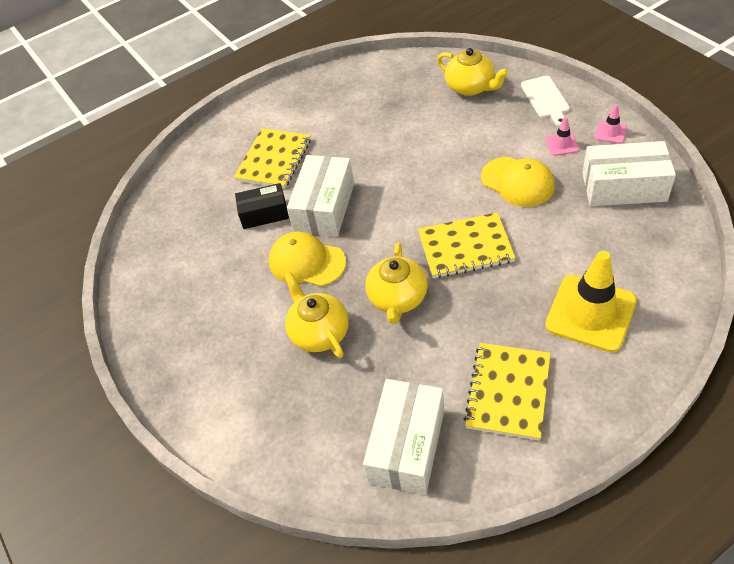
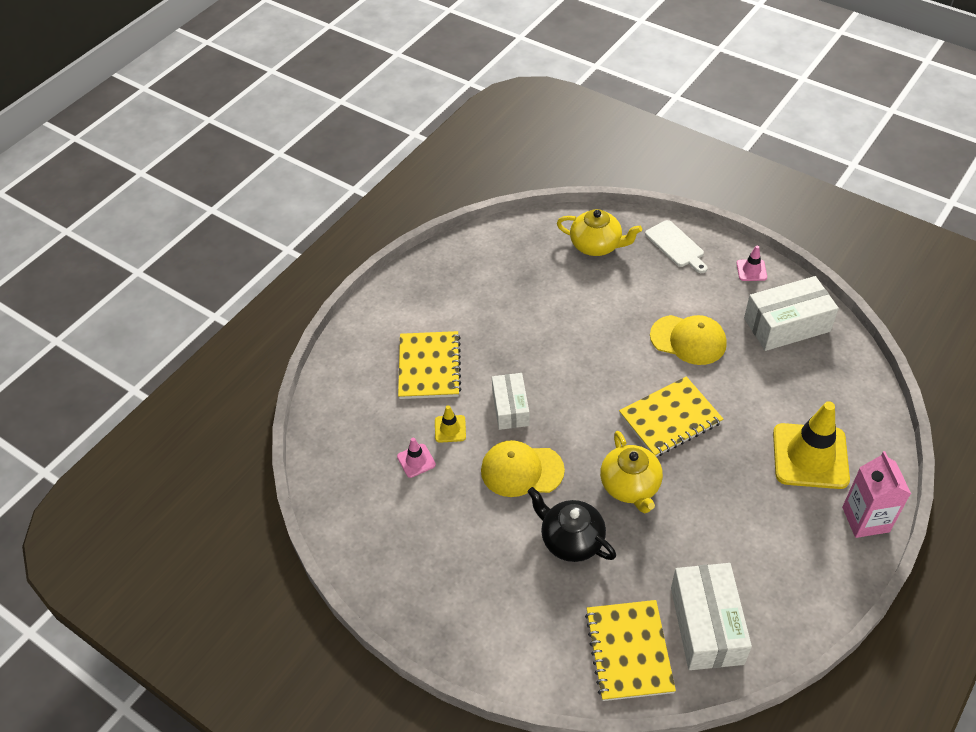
camera: 25 degrees left, 0 degrees up
black box [235,183,289,229] -> yellow traffic cone [435,405,466,443]
yellow teapot [284,272,349,358] -> black teapot [527,487,616,562]
white box [287,155,354,237] -> white box [492,373,529,430], size x0.64
yellow notebook [464,343,551,440] -> yellow notebook moved to [585,600,676,701]
pink traffic cone [545,117,579,156] -> pink traffic cone moved to [397,438,436,478]
none -> pink carton [842,451,911,538]

